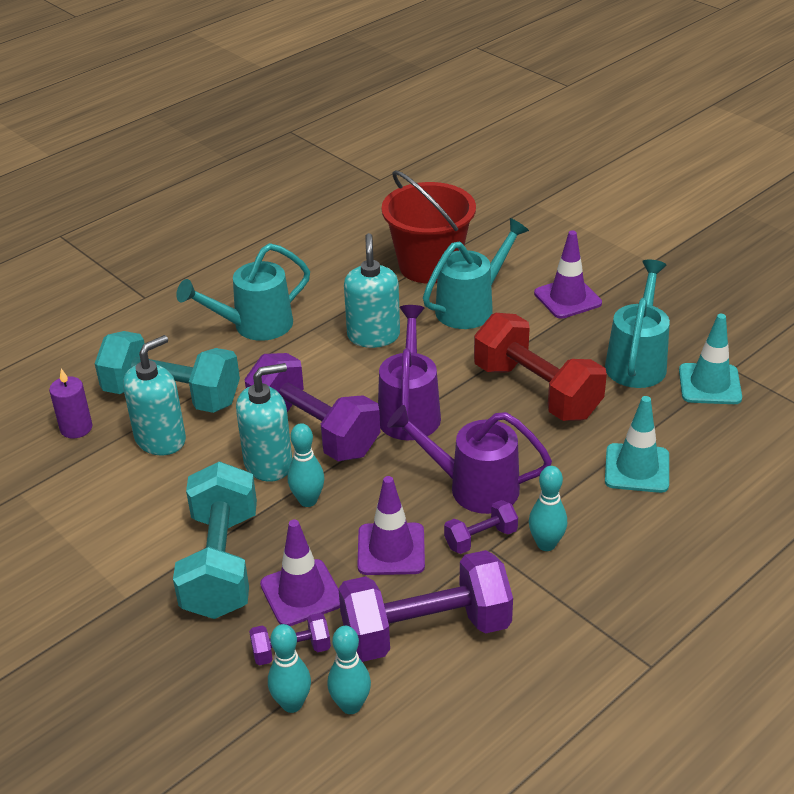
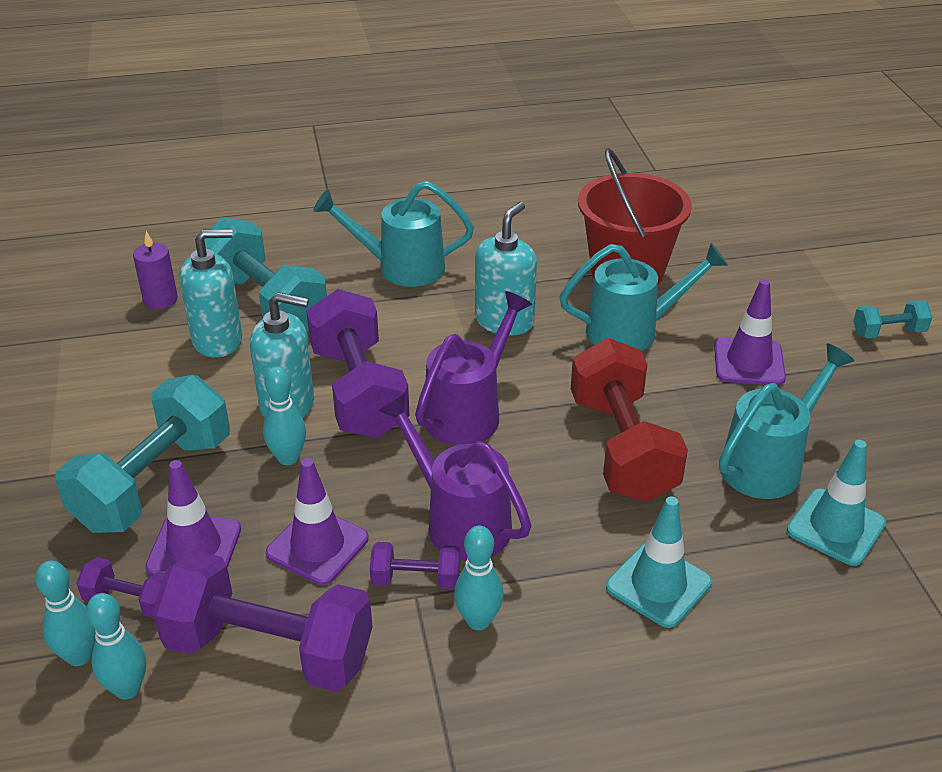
camera: 30 degrees right, 0 degrees up
none -> turquoise dumbbell [853,300,932,338]

